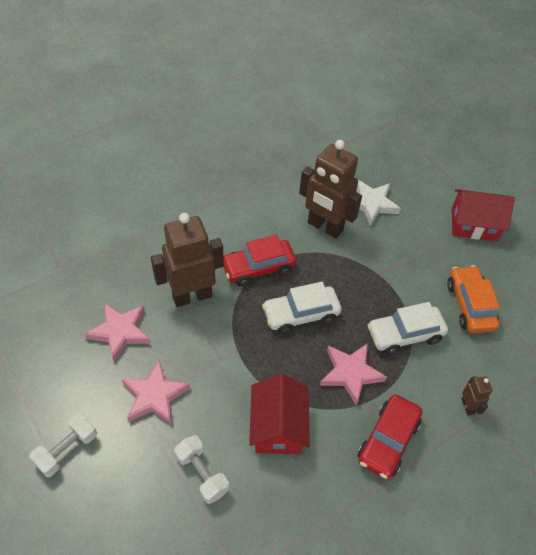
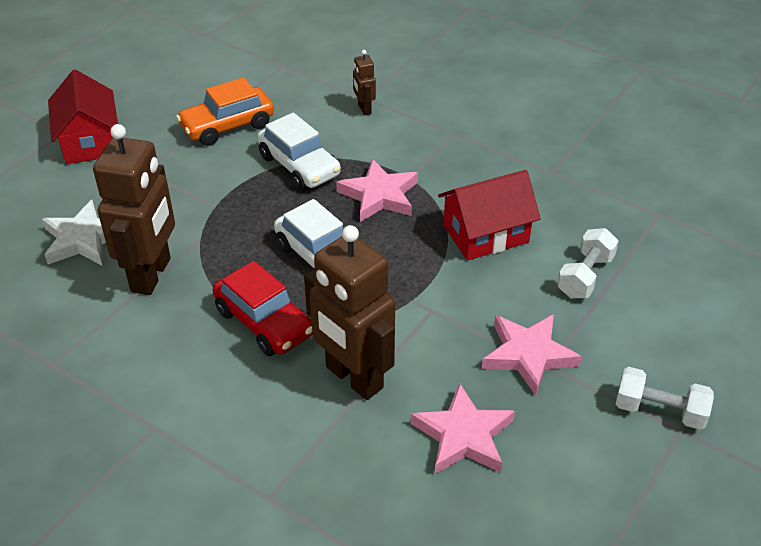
camera: 110 degrees left, 10 degrees down
red car [358,394,422,479] -> none
brown robot [462,376,493,416] -> brown robot turned 75 degrees counterclockwise [353,50,376,115]

